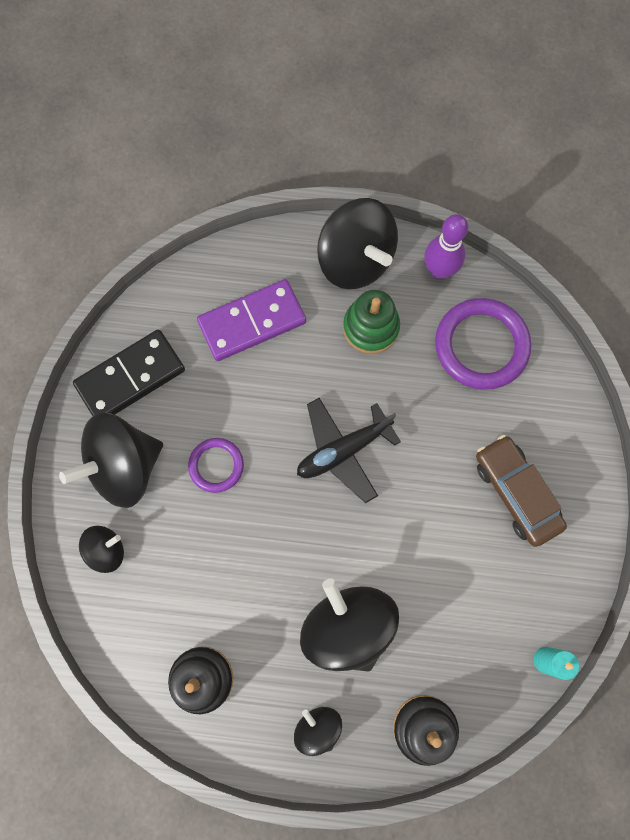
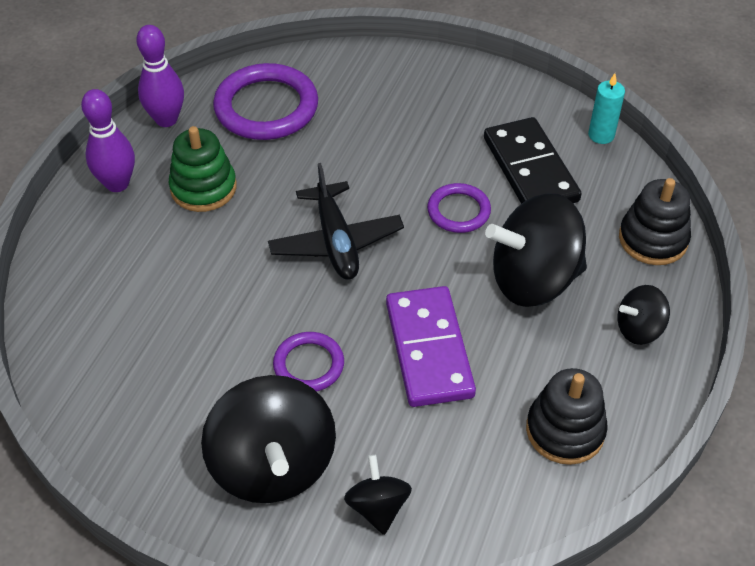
camera: 75 degrees left, 25 degrees down
black domino [73,330,185,416] -> black domino moved to [484,117,582,204]
purple domino [197,279,306,361] -> purple domino moved to [386,286,476,407]
black spinning top [317,198,398,289] -> purple bowling pin [81,89,135,192]
brown car [476,435,567,547] -> none
none -> purple ring [427,183,491,233]

